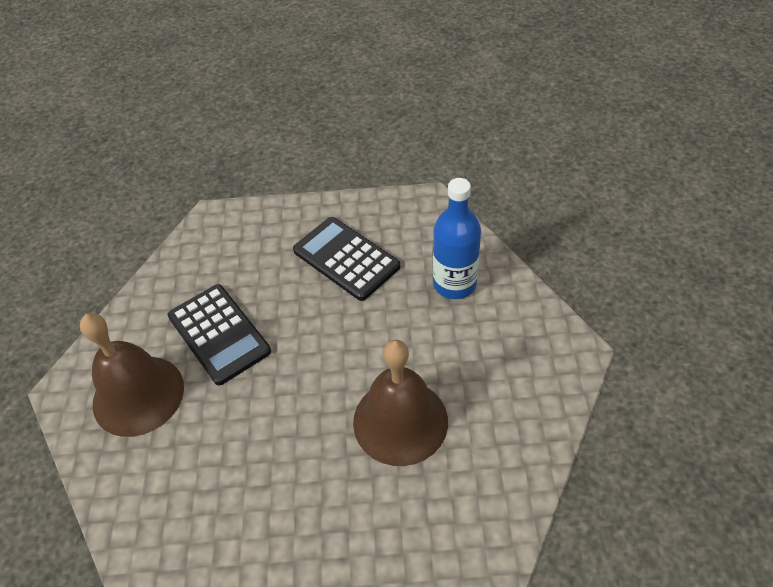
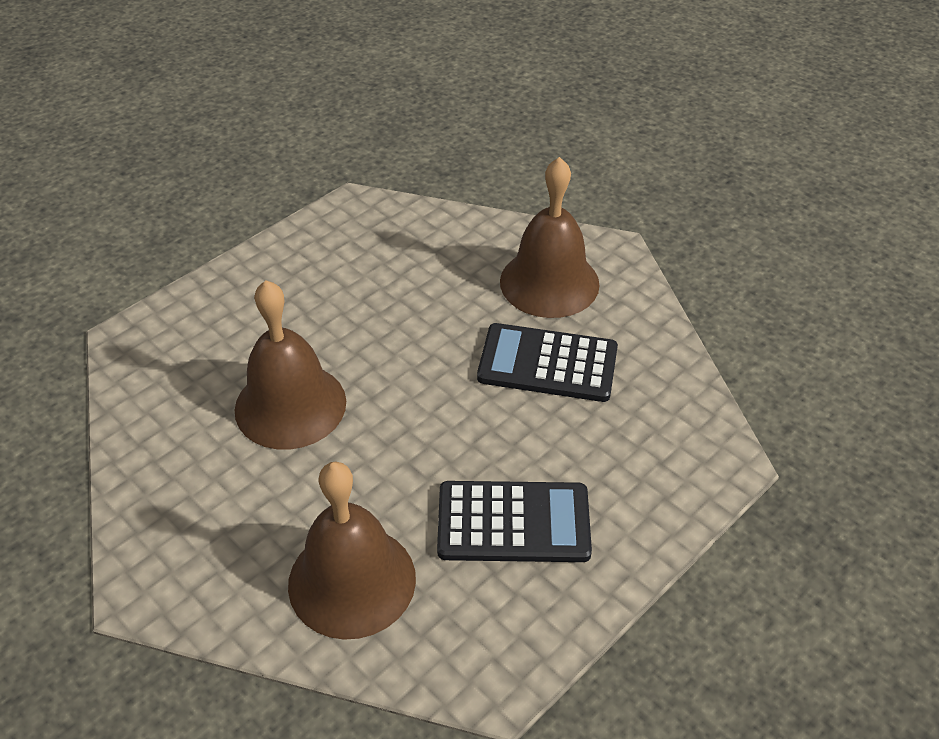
camera: 135 degrees right, 5 degrees down
blue bottle [433,178,481,299] -> brown bell [288,461,416,640]

